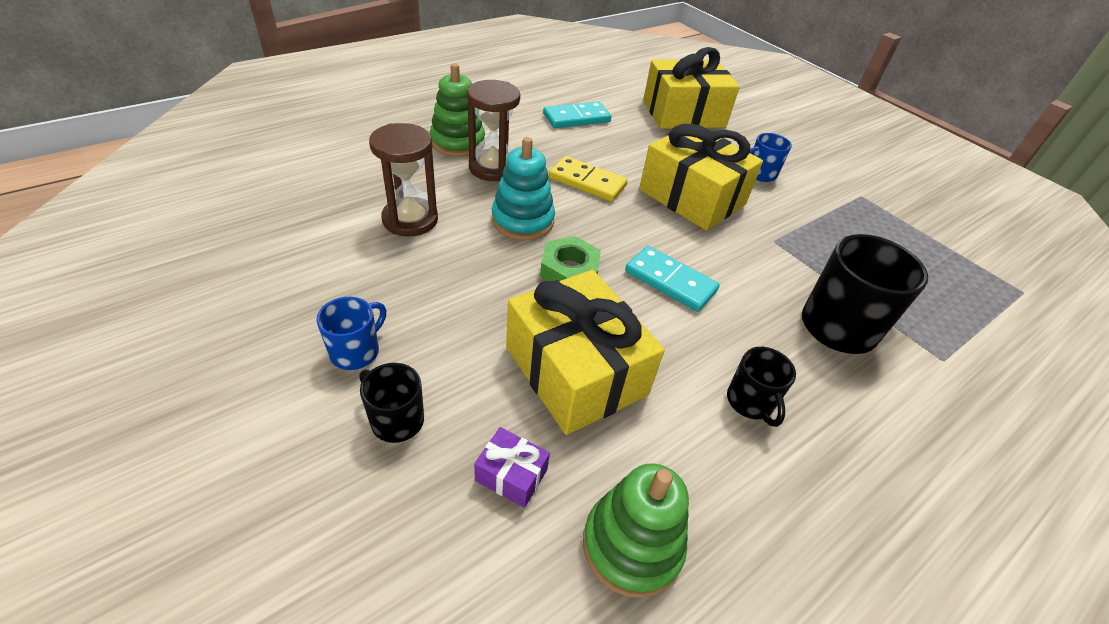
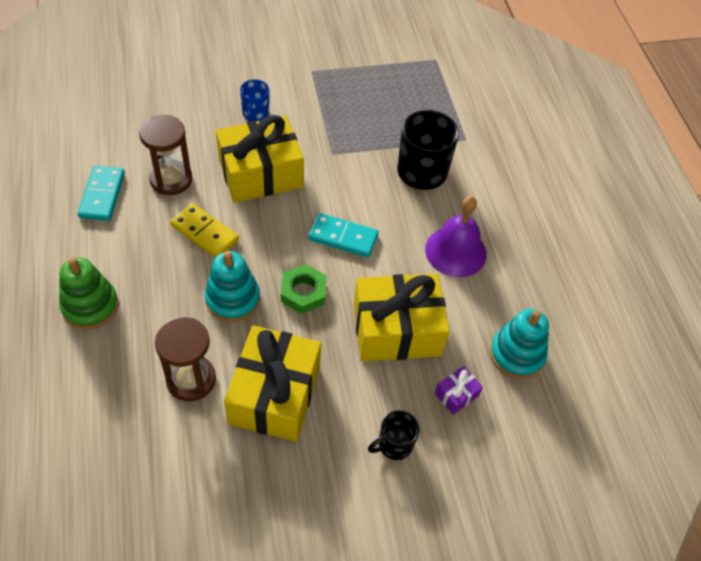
camera: 65 degrees left, 10 degrees up
blue mug [316,297,386,370] -> none
brown hourglass [467,80,520,181] -> brown hourglass moved to [139,115,192,195]
yellow domino [549,156,628,202] -> yellow domino turned 75 degrees clockwise [170,203,239,258]
green stacking toy [583,463,689,598] -> turquoise stacking toy [490,309,549,379]
turquoise domino [625,246,720,312] -> turquoise domino turned 45 degrees clockwise [308,213,379,257]
yellow gift [643,47,740,129] -> yellow gift moved to [224,325,321,442]
black mug [727,347,796,427] -> purple bell [425,196,487,277]

